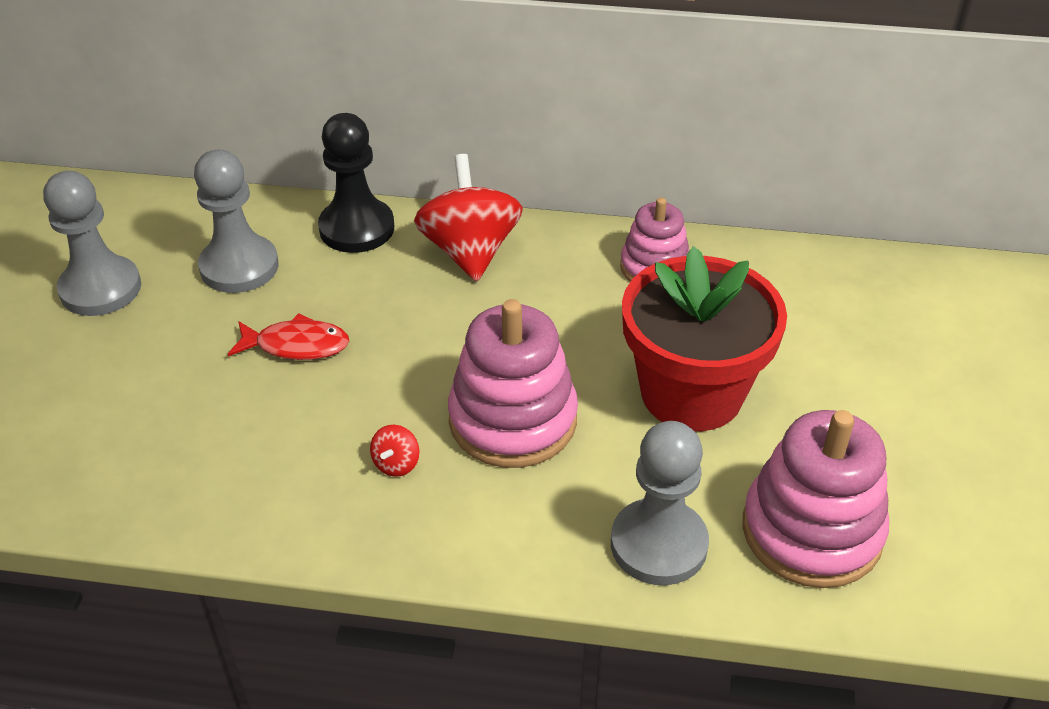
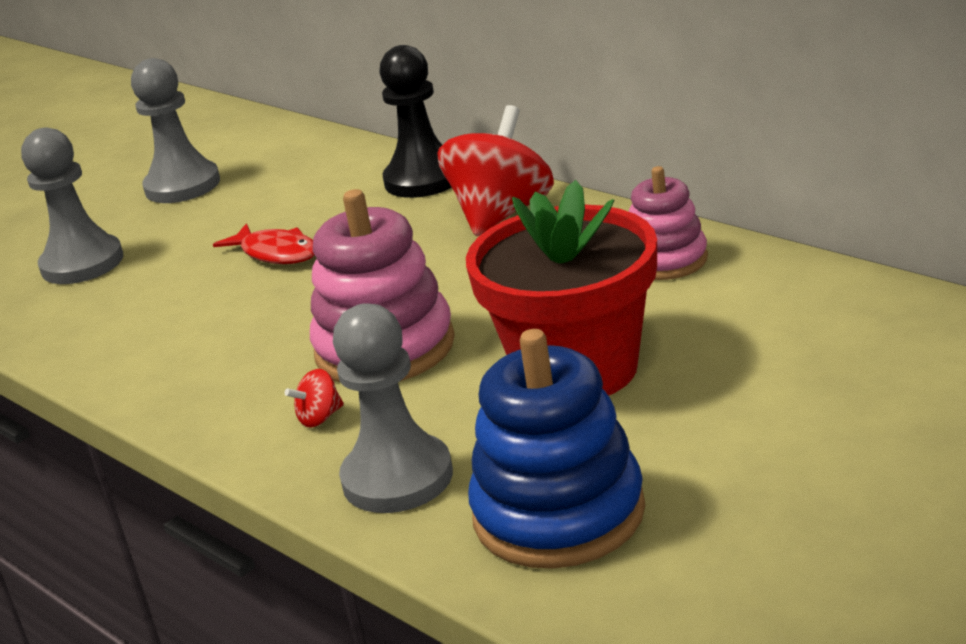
camera: 40 degrees right, 15 degrees down
grey pawn [194,150,279,293] -> grey pawn moved to [21,127,123,284]
red spinning top [370,425,419,477] -> red spinning top moved to [285,369,344,428]
pink stacking toy [743,410,889,588] -> blue stacking toy [468,329,645,569]

